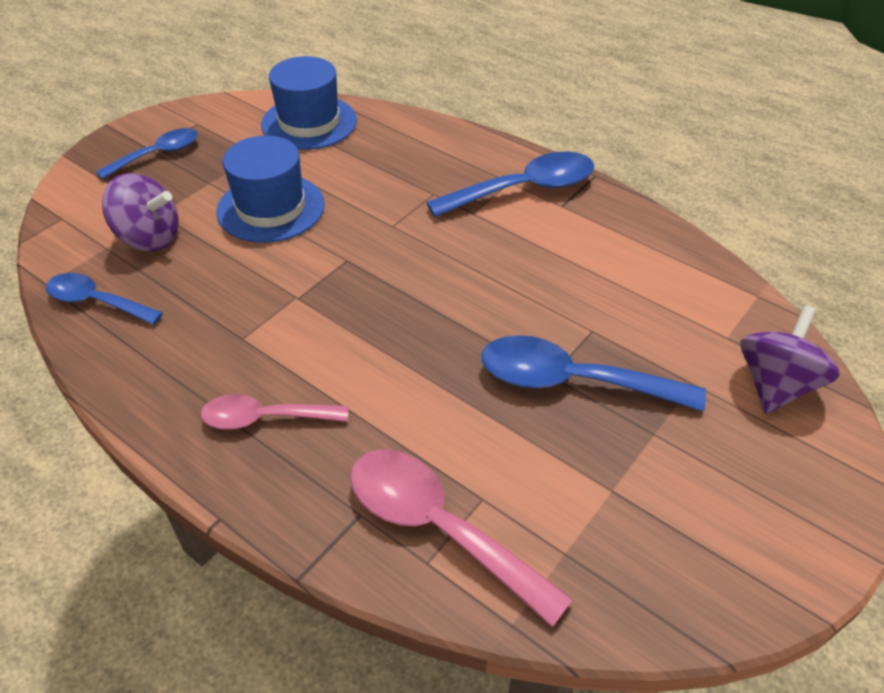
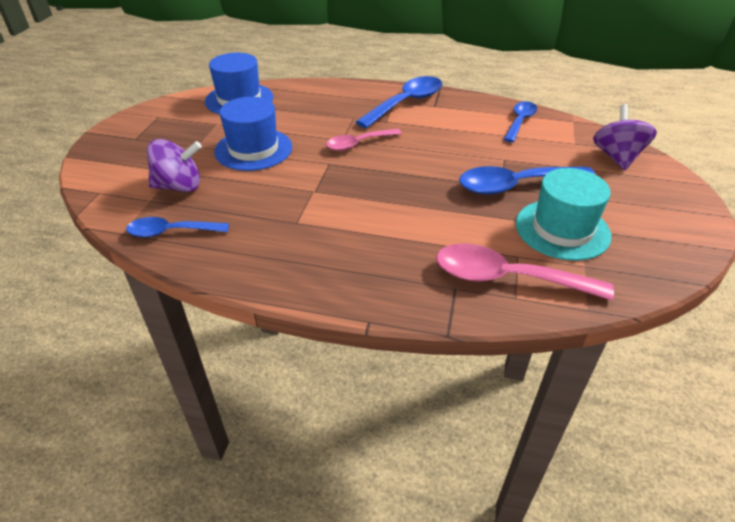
camera: 25 degrees left, 5 degrees down
blue spoon [96,128,198,179] -> blue spoon moved to [504,101,537,142]
pink spoon [201,394,349,430] -> pink spoon moved to [326,128,402,151]
none -> turquoise hat [516,168,611,261]

